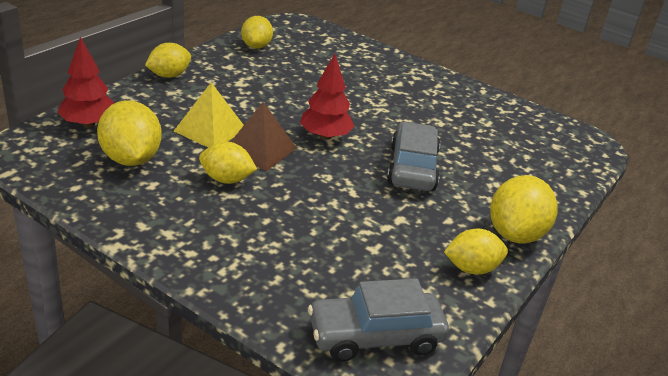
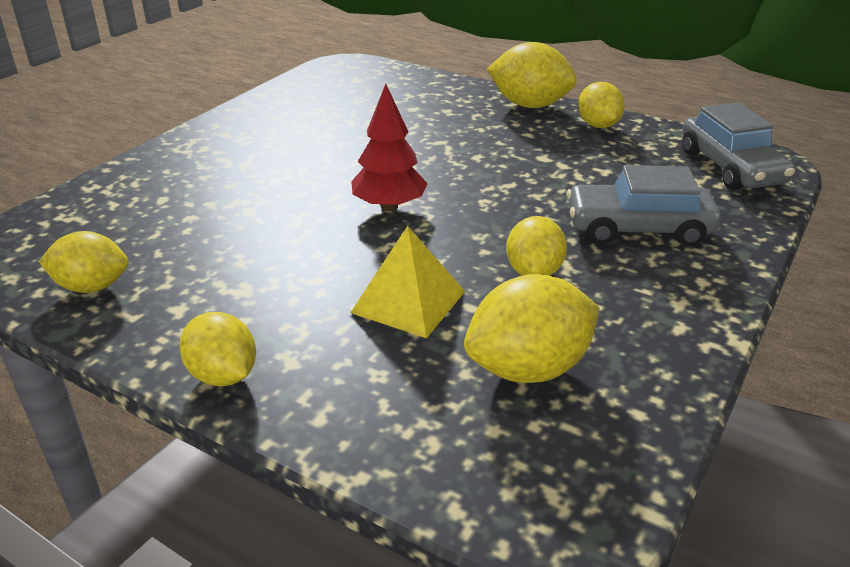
camera: 90 degrees left, 0 degrees up
red tree [57,37,114,127] -> none
brown pyramid [231,102,296,171] -> none
grey car [387,122,440,191] -> grey car moved to [566,165,721,247]

